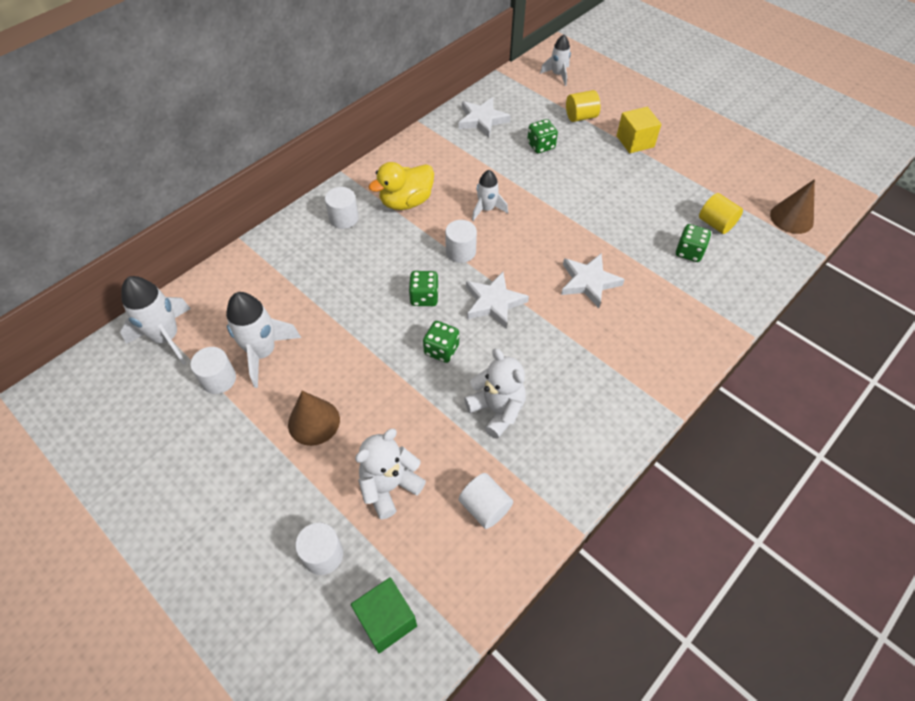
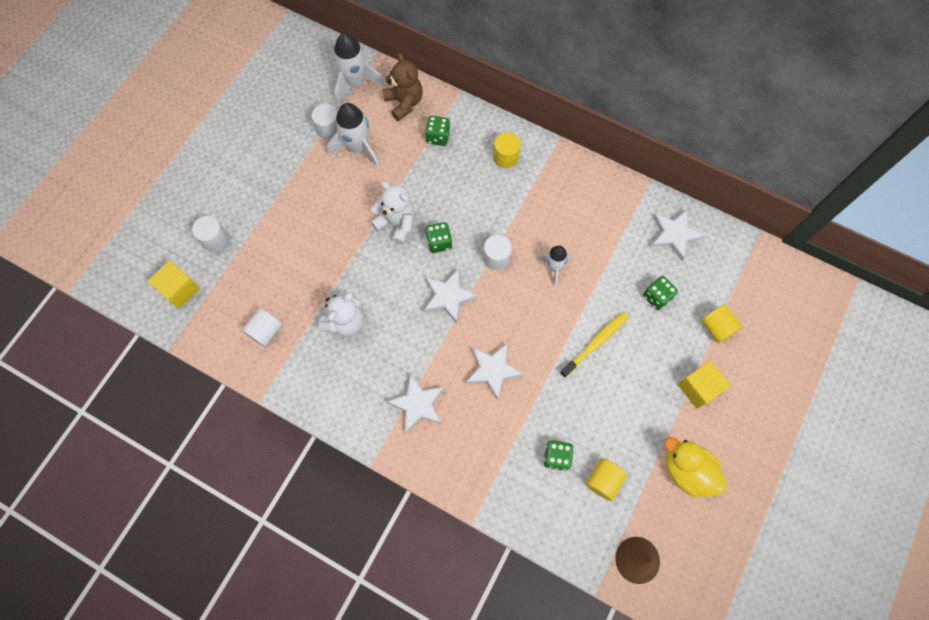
camera: 75 degrees right, 15 degrees up
brown cone [288,391,340,446] -> none
white cylinder [325,187,359,229] -> yellow cylinder [493,132,521,168]
green cube [351,577,417,653] -> yellow cube [148,260,200,309]
white teddy bear [355,429,426,520] -> white teddy bear moved to [371,182,415,244]
yellow duck [369,162,434,210] -> yellow duck moved to [665,437,727,498]
green dice [423,321,459,363] -> green dice moved to [425,116,450,146]
white rocket [540,34,571,86] -> none
none -> brown teddy bear [382,53,423,121]
none -> white star [387,374,444,433]
none -> yellow toothbrush [560,312,628,378]

